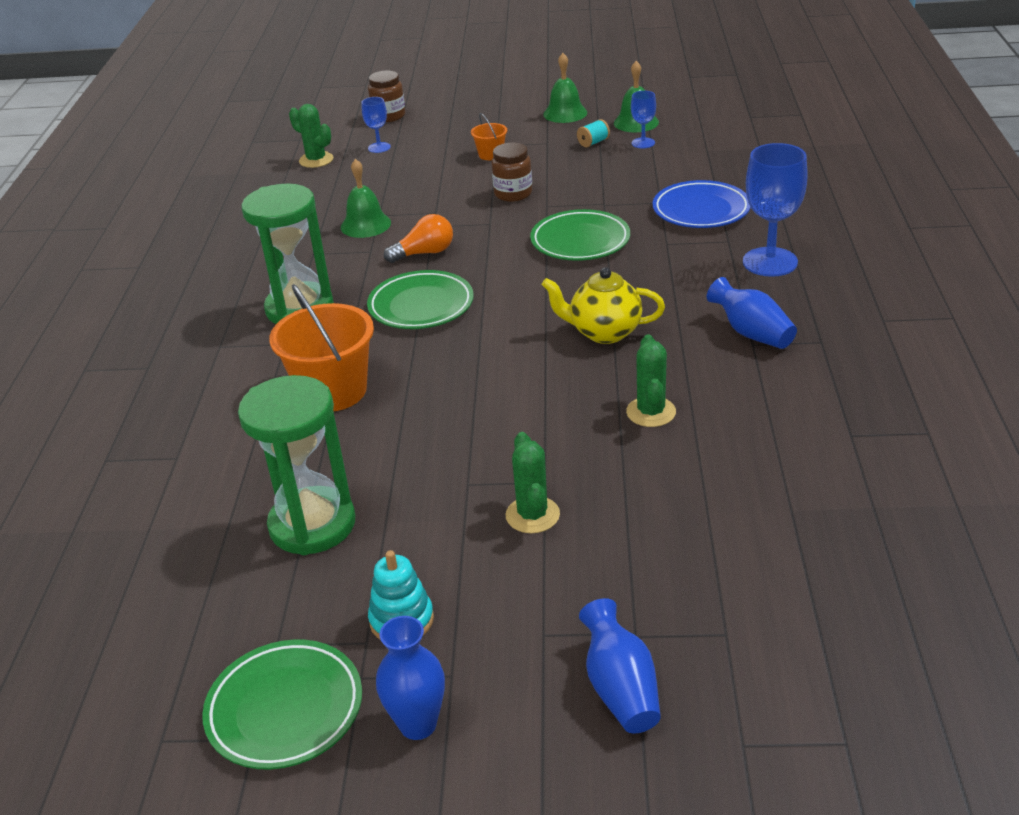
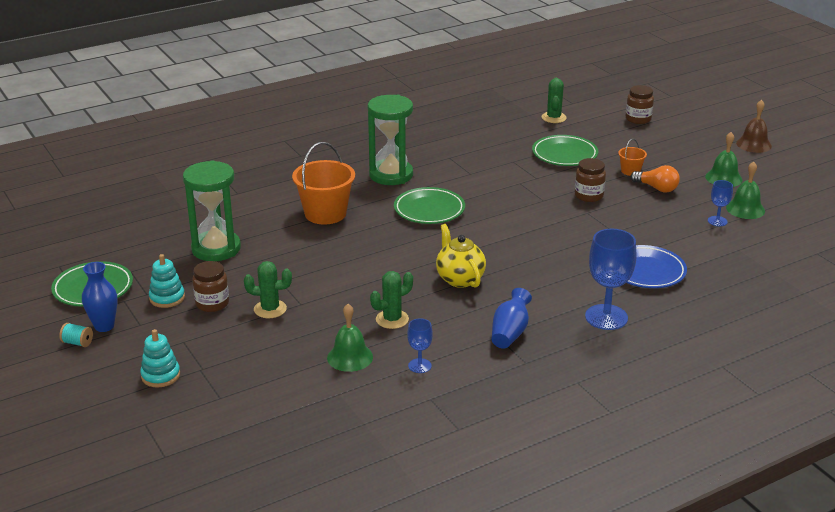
camera: 55 degrees right, 5 degrees down
green bell [341,159,391,238] -> green bell moved to [327,304,373,372]
blue goblet [362,97,391,153] -> blue goblet moved to [407,318,433,373]
orange light bulb [384,214,453,263] -> orange light bulb moved to [631,165,680,193]
green cactus [506,432,560,533] -> green cactus turned 45 degrees clockwise [244,261,292,318]
green plate [530,209,630,261] -> green plate moved to [532,135,598,166]
turquoise spool [577,119,610,147] -> turquoise spool moved to [59,323,93,347]
blue vase [579,598,661,733] -> turquoise stacking toy [140,329,180,388]
none -> brown jar [192,261,229,312]
none -> brown bell [736,100,772,153]

